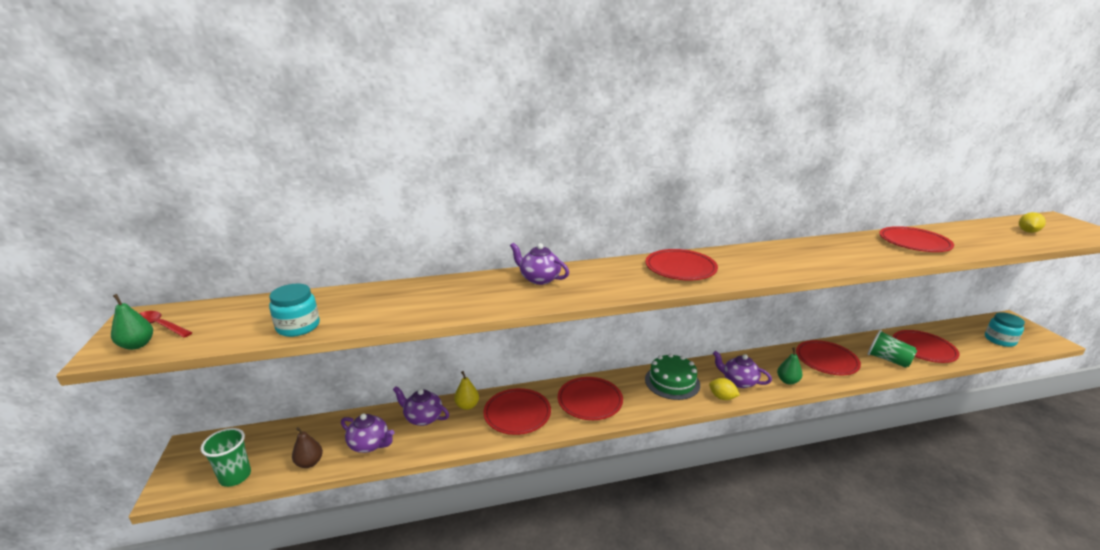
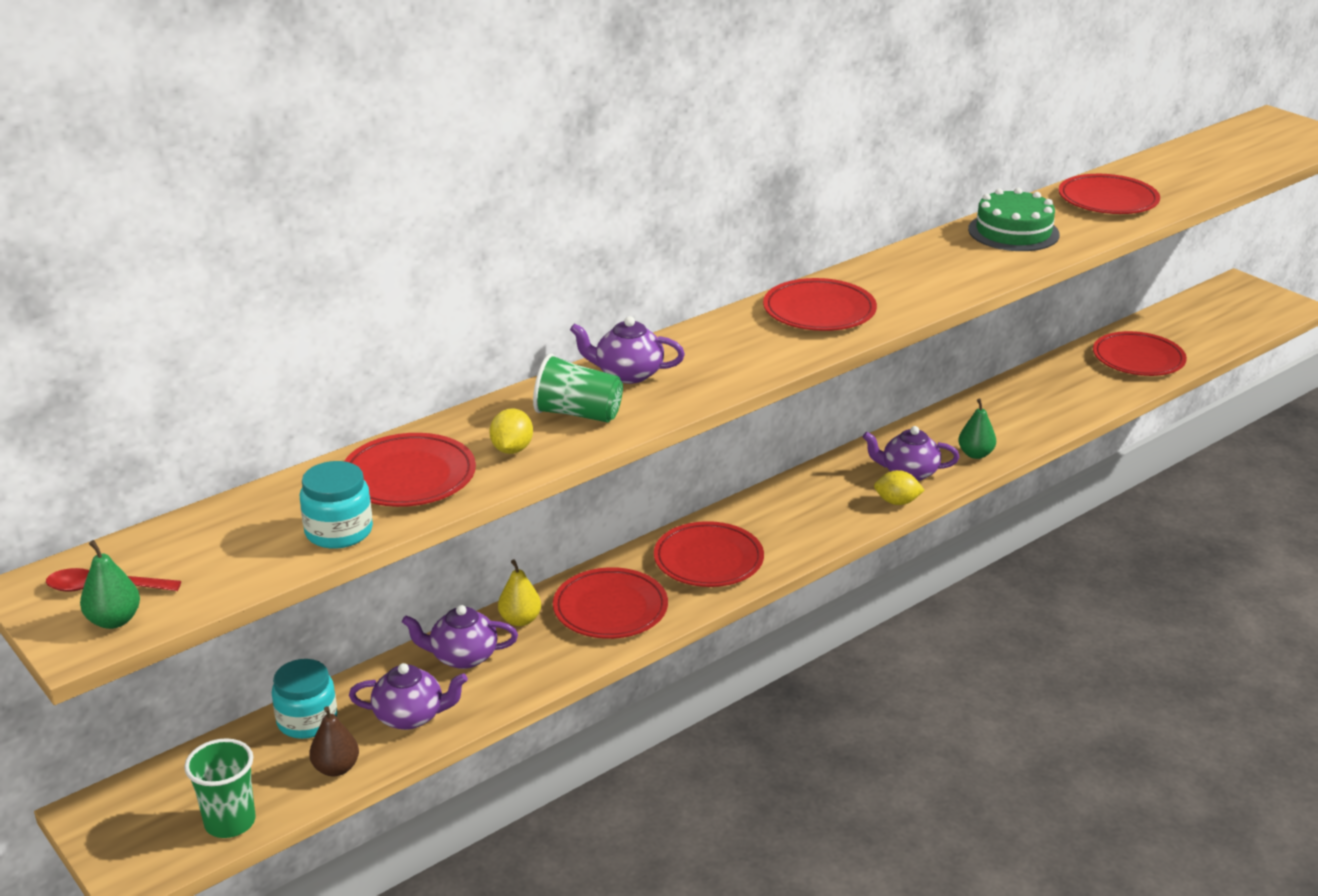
camera: 25 degrees left, 5 degrees up
green cake [645,353,700,400] -> green cake moved to [968,188,1060,251]
red plate [796,340,861,375] -> red plate moved to [344,433,476,507]
green cup [868,330,917,368] -> green cup moved to [533,353,623,423]
turquoise jar [985,312,1025,347] -> turquoise jar moved to [272,659,337,739]
yellow lemon [1019,212,1046,233] -> yellow lemon moved to [489,408,533,454]

